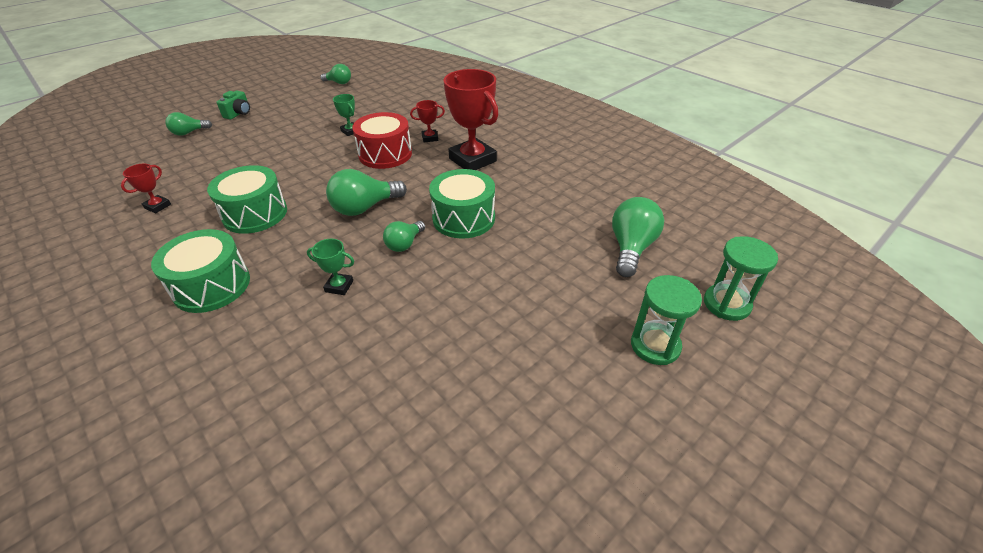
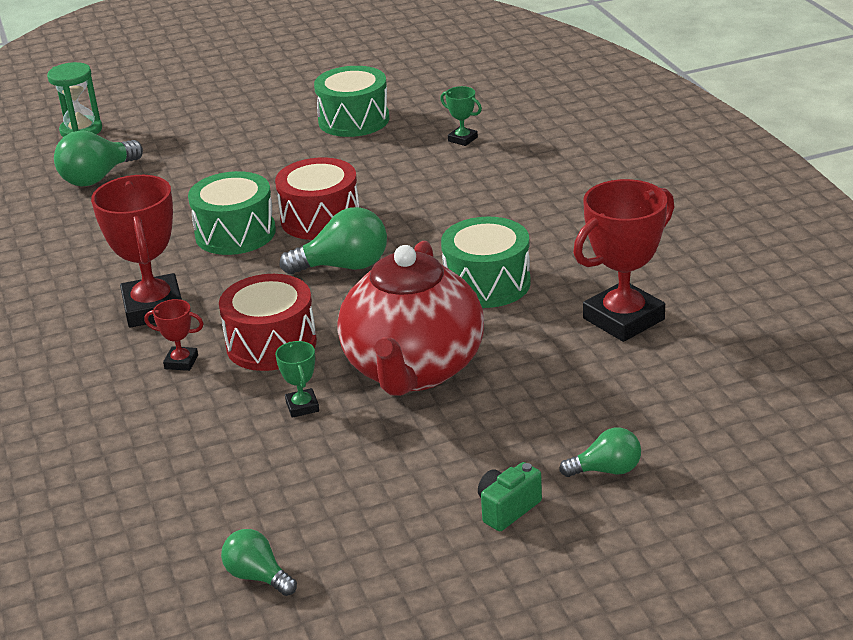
camera: 155 degrees left, 10 degrees down
red trophy [121,164,171,213] -> red trophy [573,179,674,342], size x2.18
green drum [151,229,250,313] -> green drum moved to [314,66,389,137]
green trophy [307,239,354,295] -> green trophy moved to [440,86,482,146]
green light bulb [383,221,425,252] -> red drum [275,158,359,240]
green hourglass [631,275,702,365] -> none
none -> red teapot [337,241,484,396]

